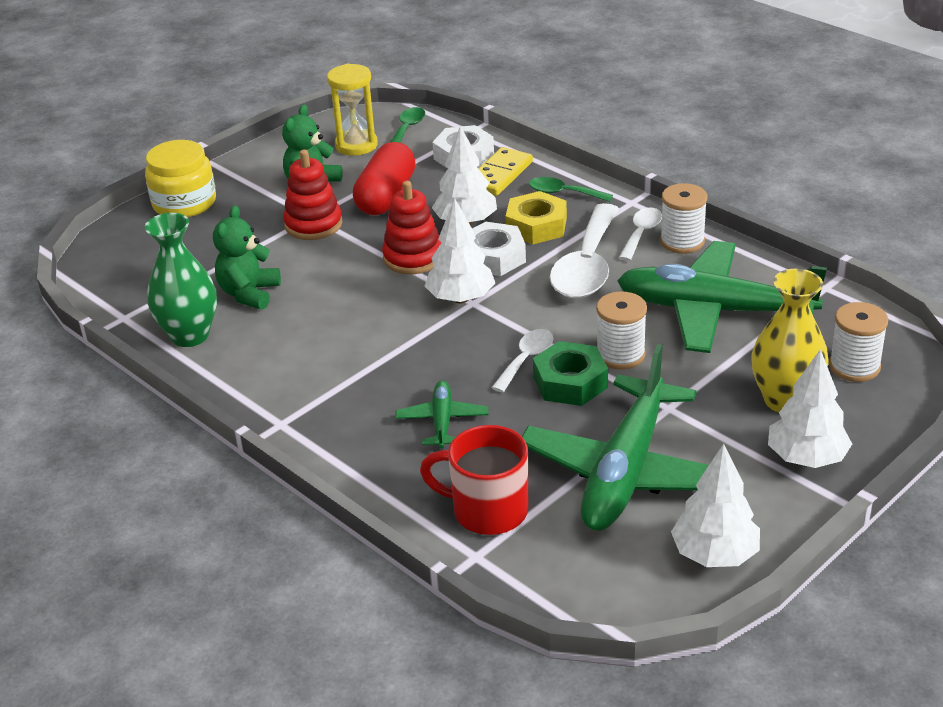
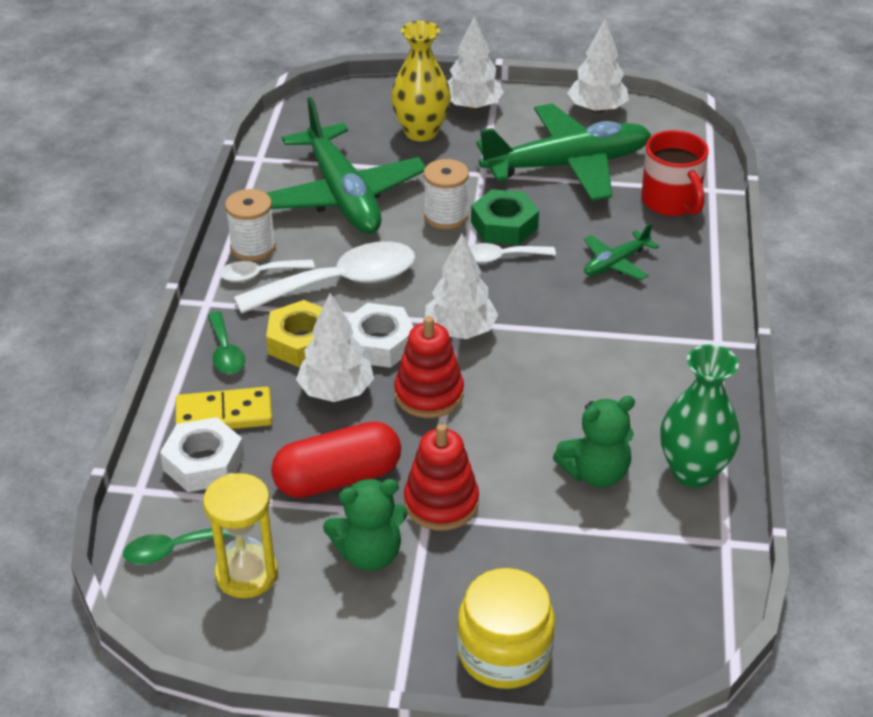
camera: 130 degrees left, 5 degrees up
white spool [829,302,888,382] -> none

